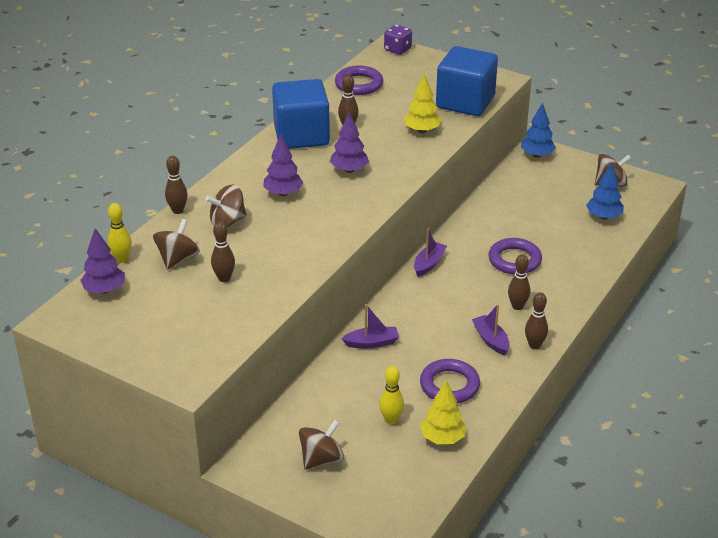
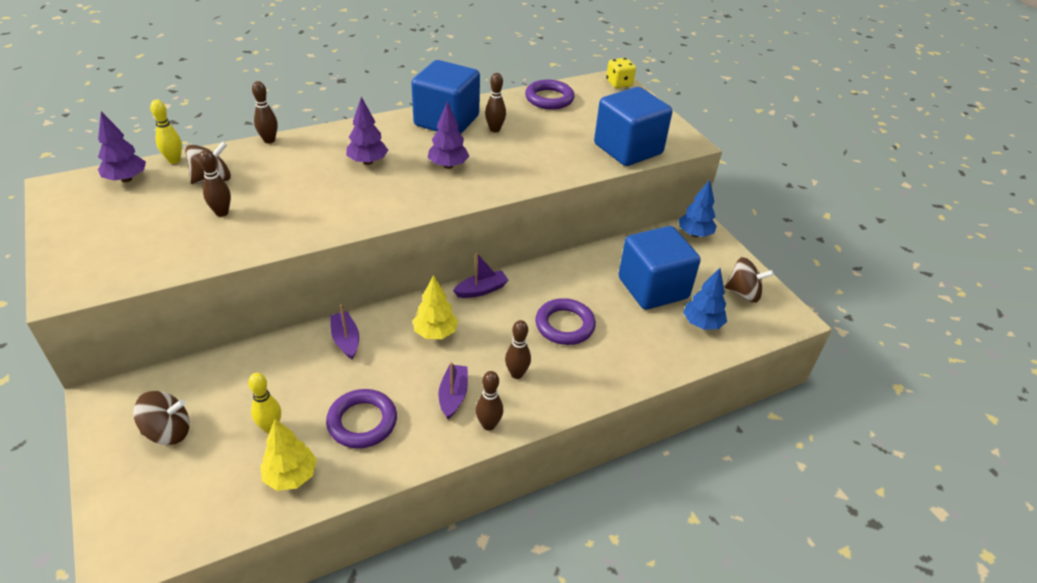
camera: 30 degrees right, 5 degrees up
brown spinning top [206,185,246,227] -> none
purple boat [341,304,399,348] -> purple boat turned 135 degrees counterclockwise [330,305,359,360]
purple dice [384,25,412,55] -> yellow dice [606,58,636,88]
yellow tree [404,74,441,133] -> yellow tree moved to [413,275,458,339]
none -> blue cube [618,226,701,310]

